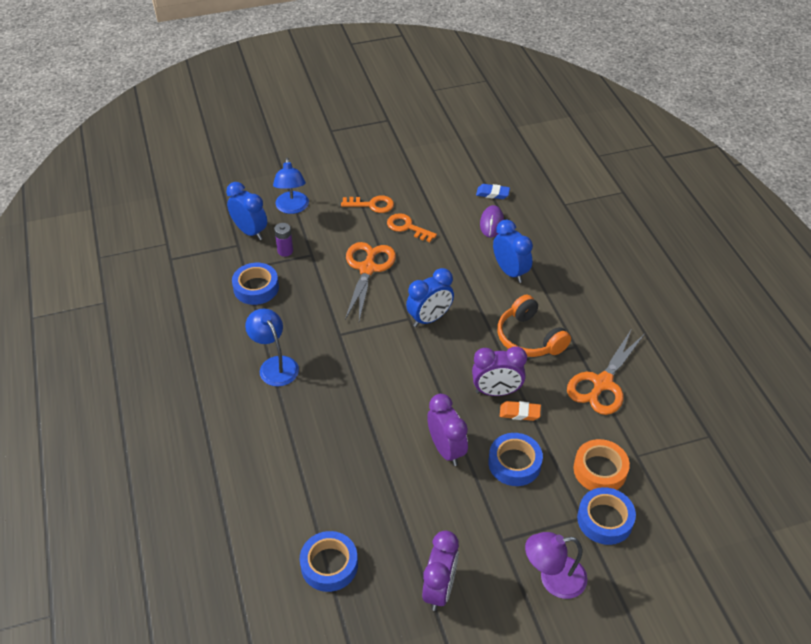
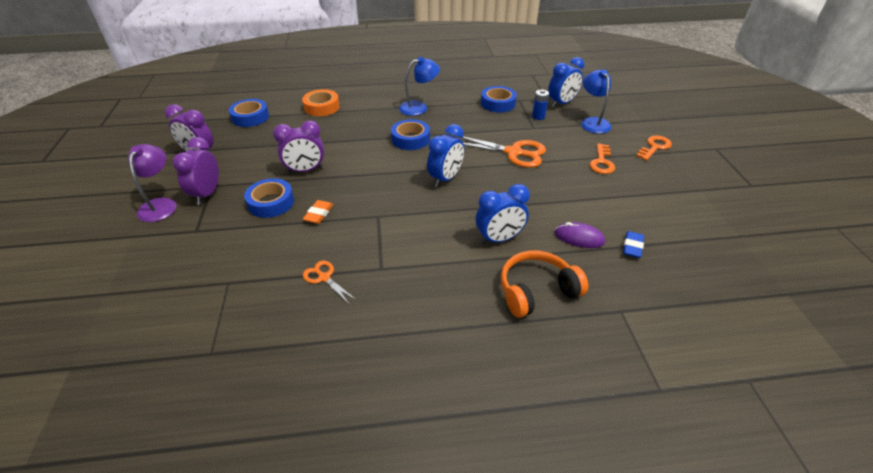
camera: 100 degrees right, 5 degrees down
blue lamp [273,158,309,214] -> blue lamp turned 75 degrees clockwise [581,69,612,134]
purple battery [274,223,293,257] -> blue battery [532,90,549,120]
orange key [387,213,437,242] -> orange key moved to [636,135,672,161]
blue clock [406,268,454,327] -> blue clock turned 120 degrees counterclockwise [427,124,464,187]
purple clock [472,346,527,396] -> purple clock moved to [173,137,219,205]
orange headphones [497,295,571,357] -> orange headphones moved to [501,251,588,318]
orange scissors [567,330,645,415] -> orange scissors [303,261,356,304], size x0.52
orange tape [573,439,630,491] -> orange tape moved to [302,89,340,116]
blue tape [577,487,636,545] -> blue tape moved to [391,119,430,150]

